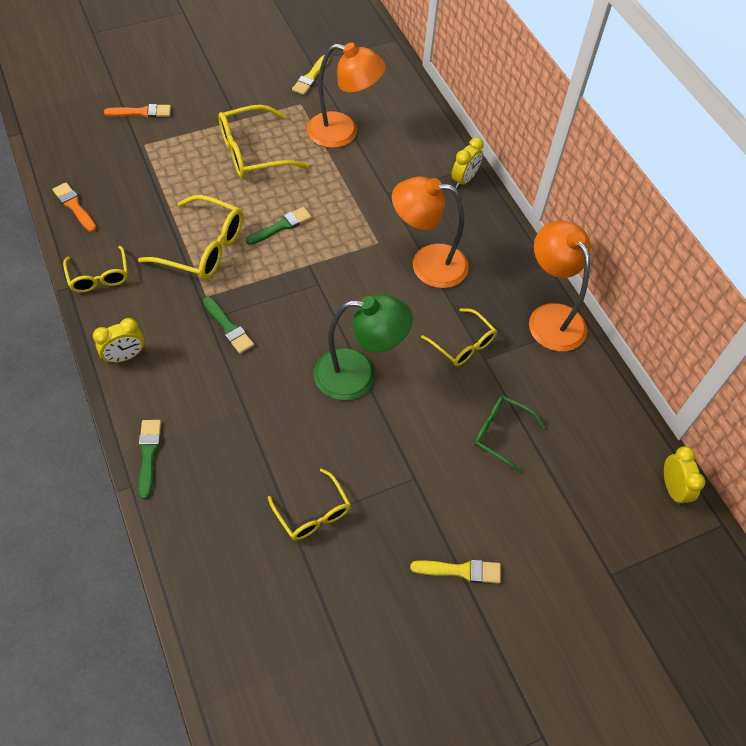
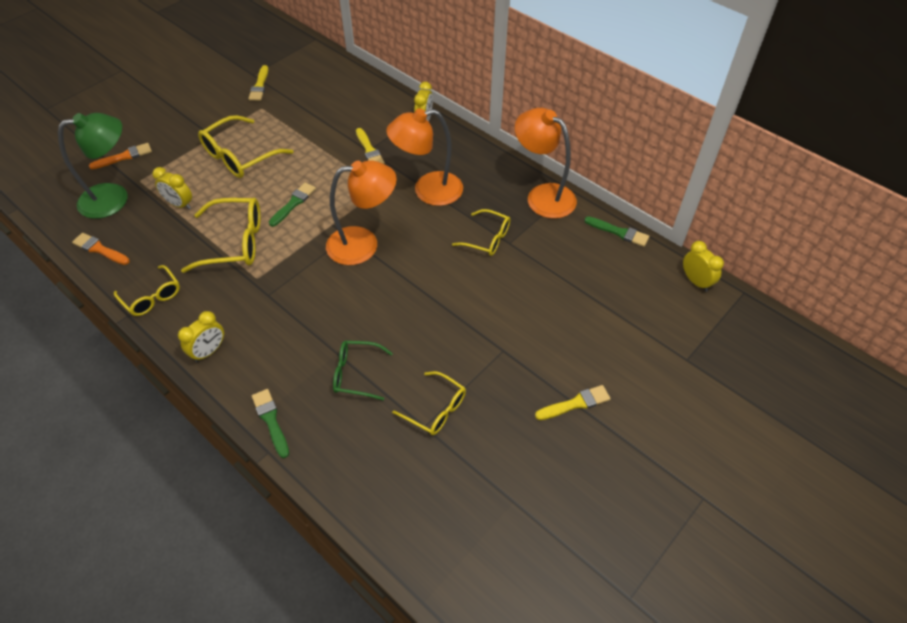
camera: 20 degrees left, 5 degrees down
green brush [203,297,254,354] -> green brush moved to [584,216,649,247]
orange lamp [307,43,386,148] -> orange lamp moved to [326,160,397,265]
green lamp [314,294,413,400] -> green lamp moved to [58,113,127,219]
green glasses [474,396,546,473] -> green glasses moved to [333,341,393,400]
none -> yellow clock [152,167,192,209]
none -> yellow brush [356,128,385,164]

